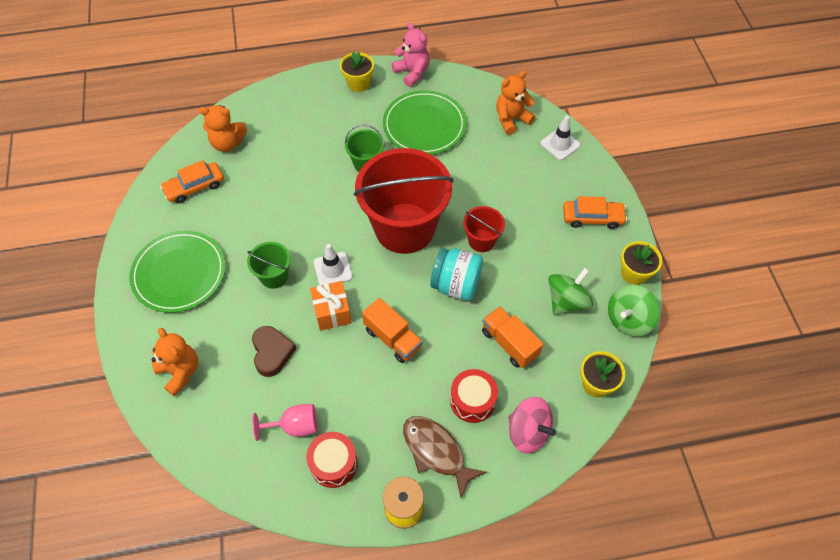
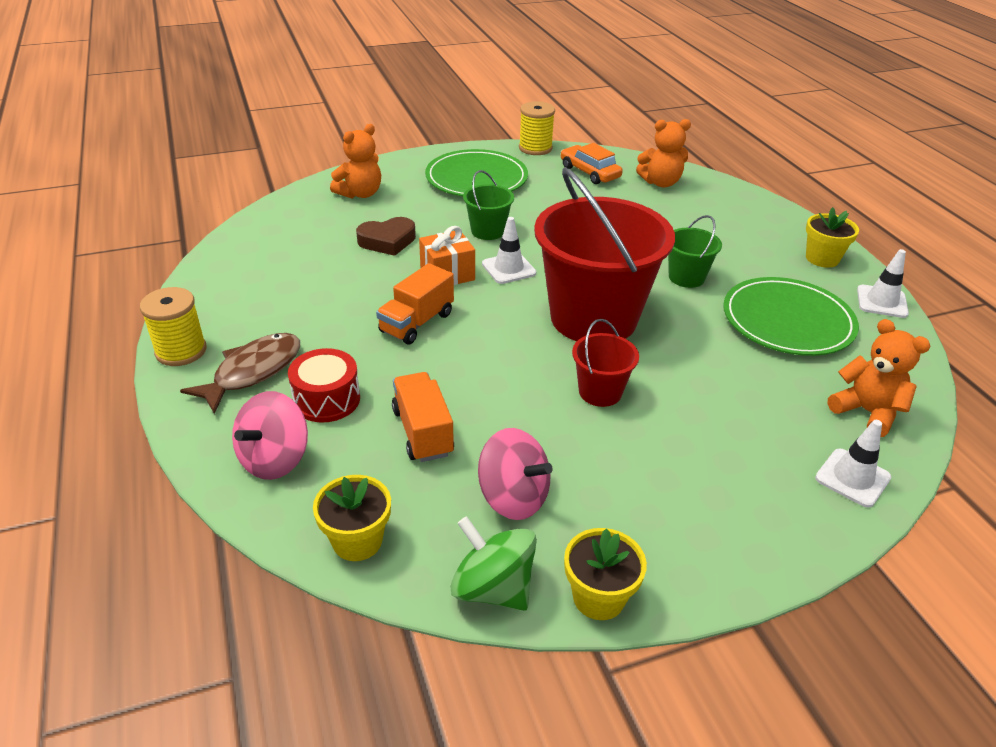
camera: 80 degrees right, 20 degrees down
orange teddy bear [199,105,247,152] -> orange teddy bear turned 90 degrees counterclockwise [636,119,691,187]
pink goblet [252,404,317,441] -> none
red drum [306,432,358,488] -> none
pink teddy bear [392,22,430,87] -> white traffic cone [857,249,909,318]
turquoise jar [430,248,483,301] -> none
orange truck [482,306,543,368] -> orange truck turned 60 degrees counterclockwise [392,372,454,462]
green spinning top [549,268,593,315] -> pink spinning top [478,428,553,520]
orange car [563,196,627,229] -> none
none -> yellow spool [519,101,555,155]

